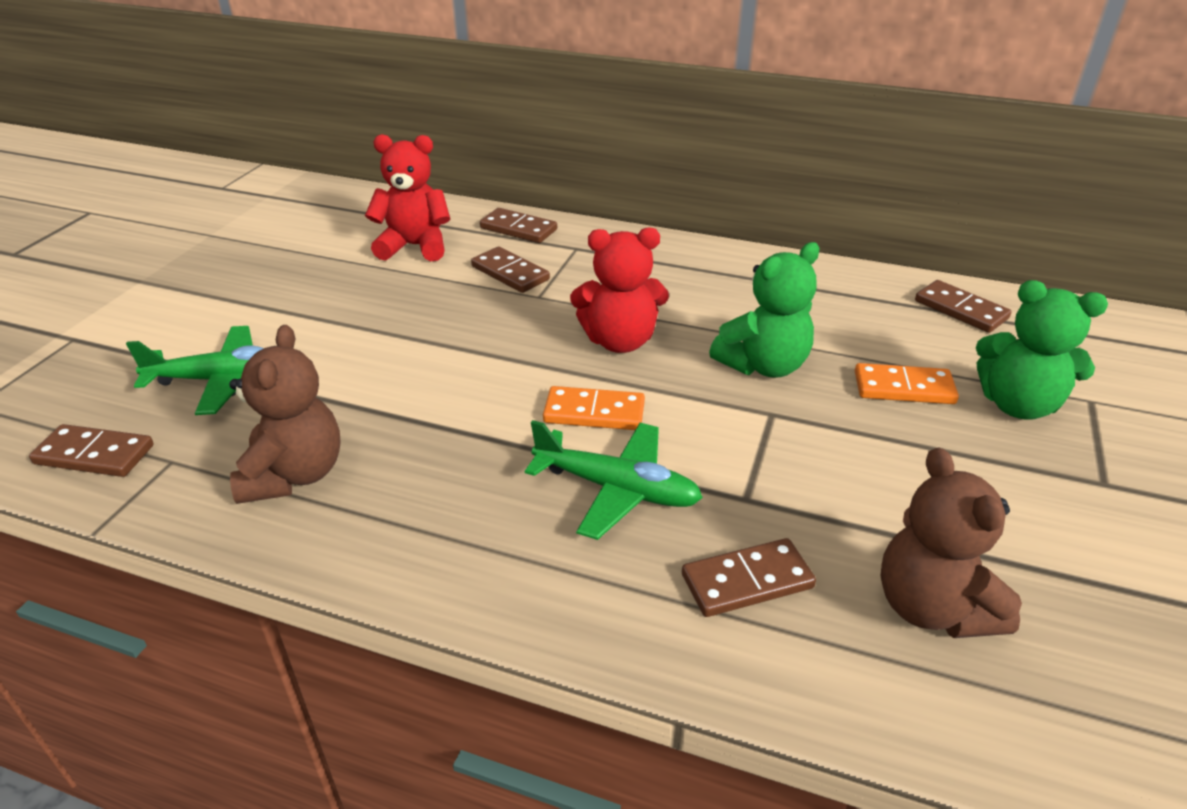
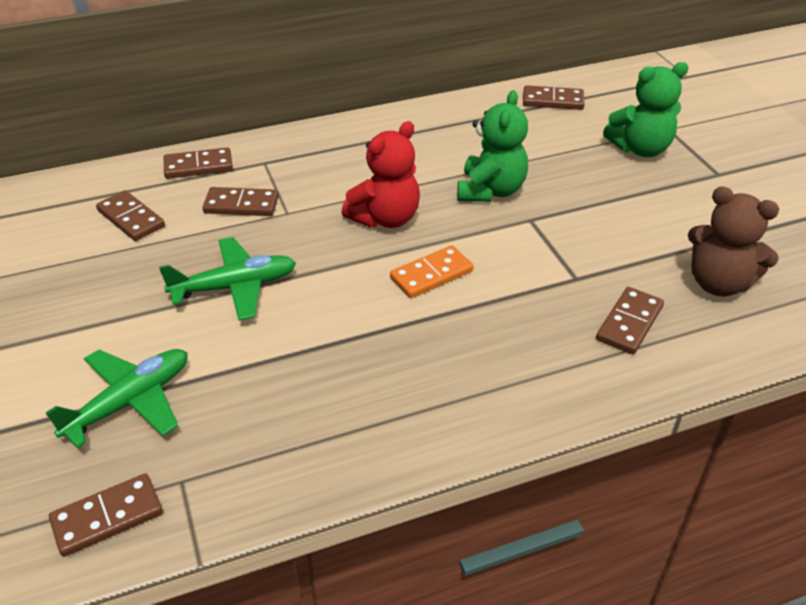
camera: 40 degrees left, 5 degrees up
brown teddy bear [229,325,341,504] -> none
red teddy bear [365,134,450,261] -> brown domino [96,190,165,241]
green plane [525,420,703,540] -> green plane moved to [159,237,296,321]
orange domino [855,363,959,404] -> none

